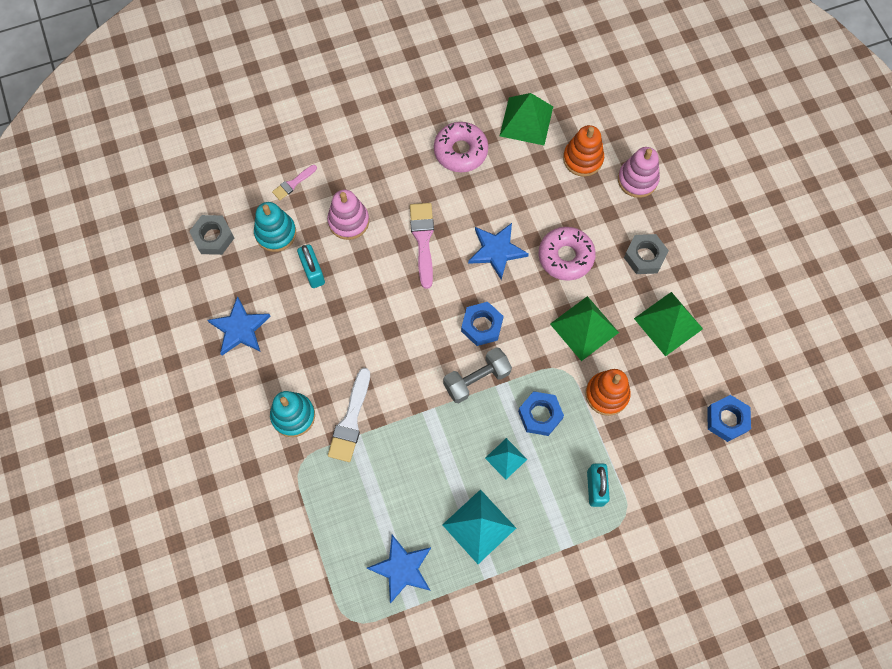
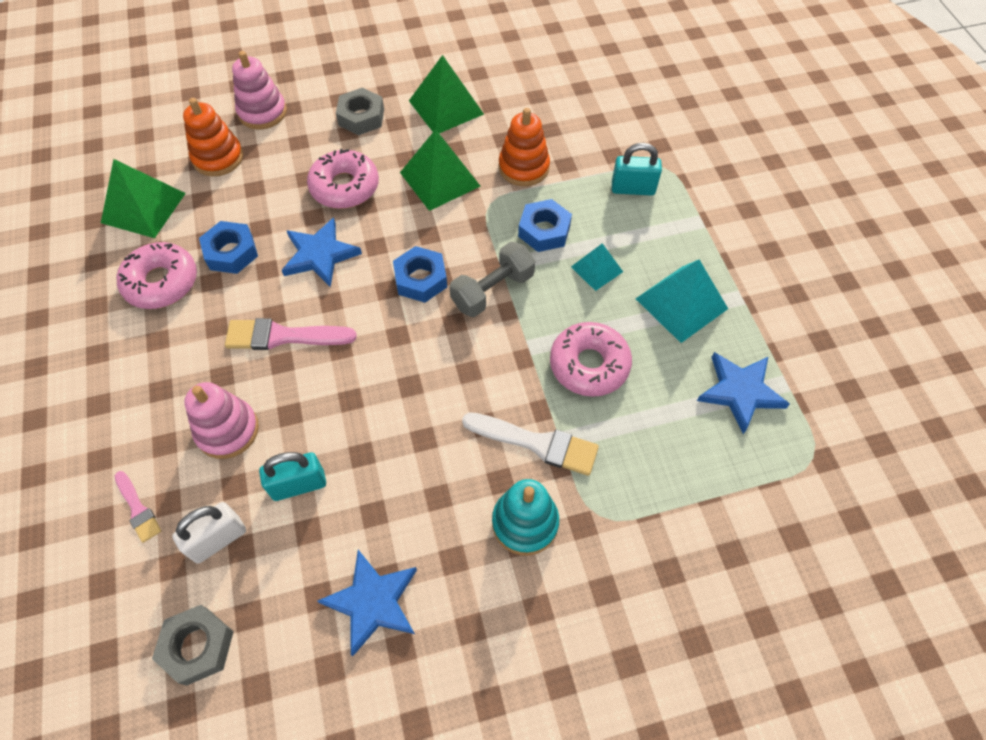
camera: 85 degrees left, 10 degrees down
turquoise stacking toy [254,202,296,252] -> white padlock [172,502,246,563]
grey dumbbell [443,347,512,403] -> grey dumbbell turned 75 degrees clockwise [449,242,535,317]
blue nut [707,395,751,442] -> blue nut moved to [199,221,258,274]
none -> pink donut [550,322,632,397]

